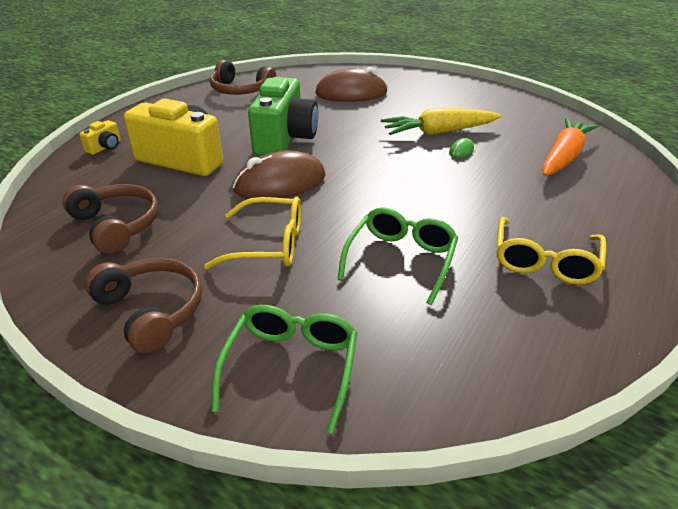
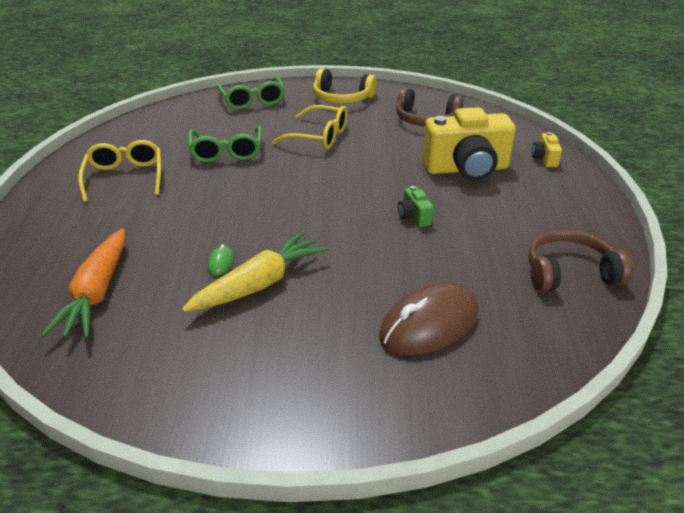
camera: 150 degrees right, 0 degrees up
brown headphones [85,258,202,354] -> yellow headphones [313,68,376,104]
yellow glasses [204,197,301,269] -> yellow glasses turned 135 degrees counterclockwise [272,105,348,149]
brown mouse [233,150,326,199] -> none
green camera [248,77,318,156] -> green camera [398,186,434,227], size x0.43

